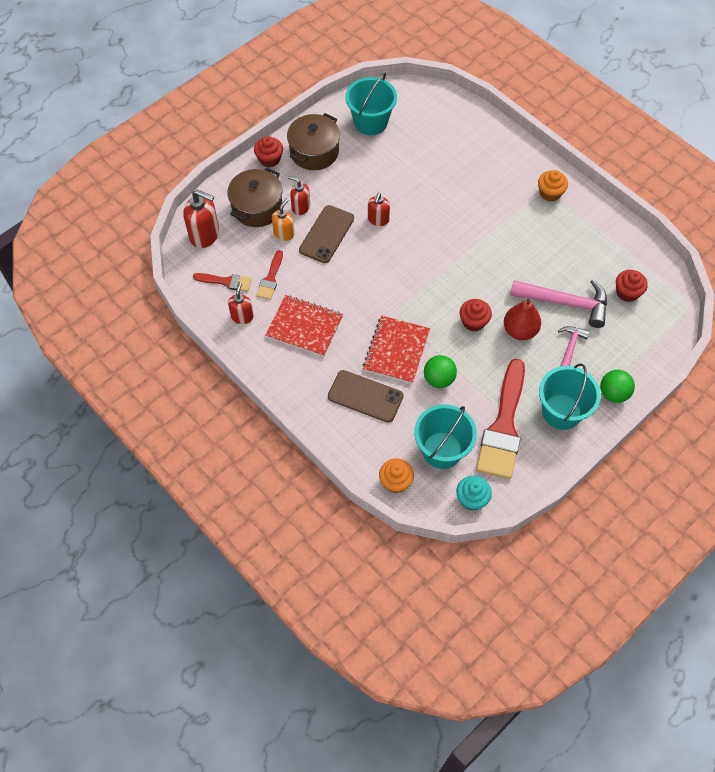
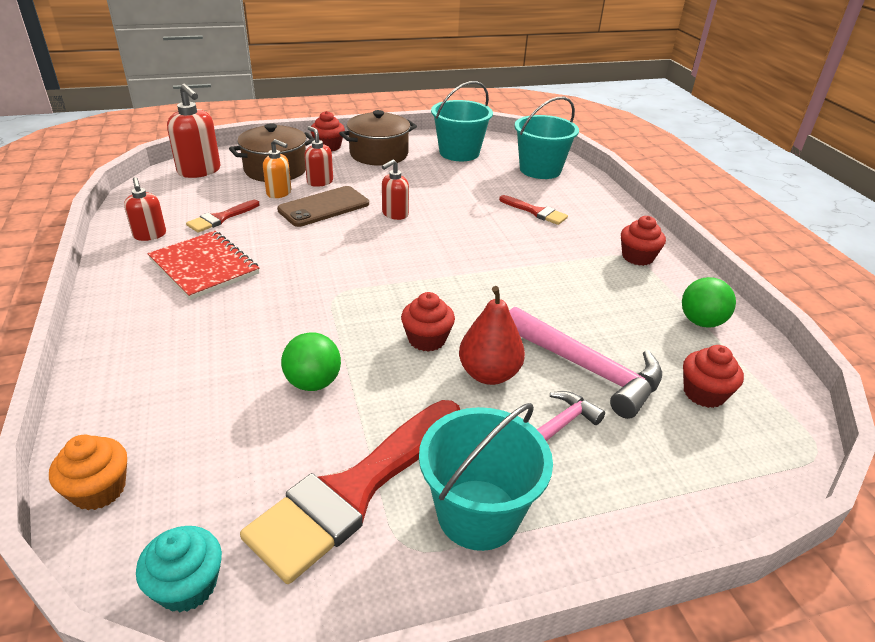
camera: 25 degrees right, 25 degrees down
red brush [193,273,252,291] -> red brush moved to [499,195,568,225]
red soap dispenser [228,282,254,324] -> red soap dispenser turned 120 degrees clockwise [124,177,166,241]
orange soap dispenser [272,198,295,241] -> orange soap dispenser turned 60 degrees clockwise [263,139,291,198]
brown phone [328,370,403,423] -> none
red notebook [363,316,430,384] -> none
turquoise bucket [414,404,477,469] -> turquoise bucket moved to [514,97,579,179]
orange cupcake [538,170,568,201] -> red cupcake [621,216,666,266]
green ball [600,370,635,403] -> green ball moved to [682,277,736,328]

